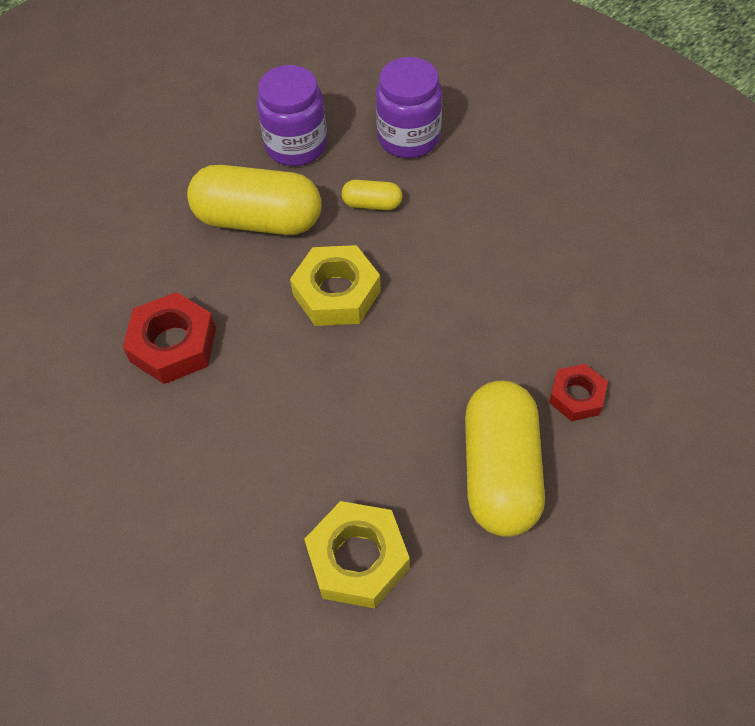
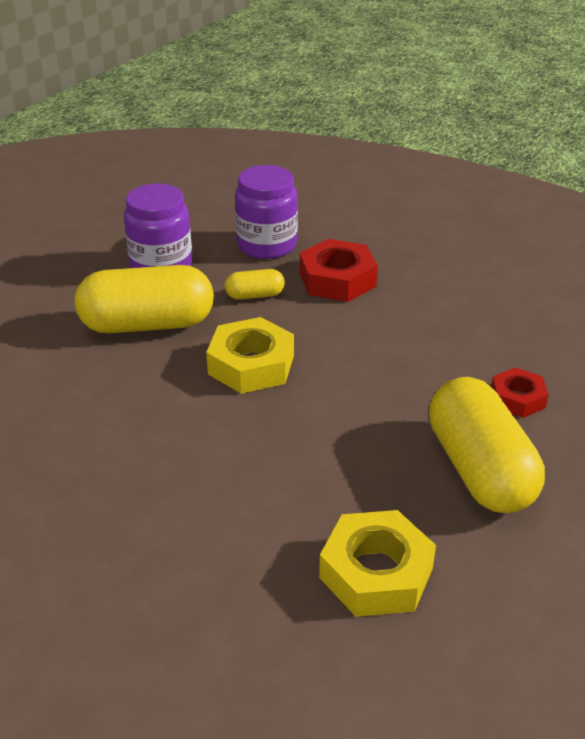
camera: 20 degrees left, 20 degrees down
red nut [123,292,216,384] -> red nut moved to [300,239,378,302]

